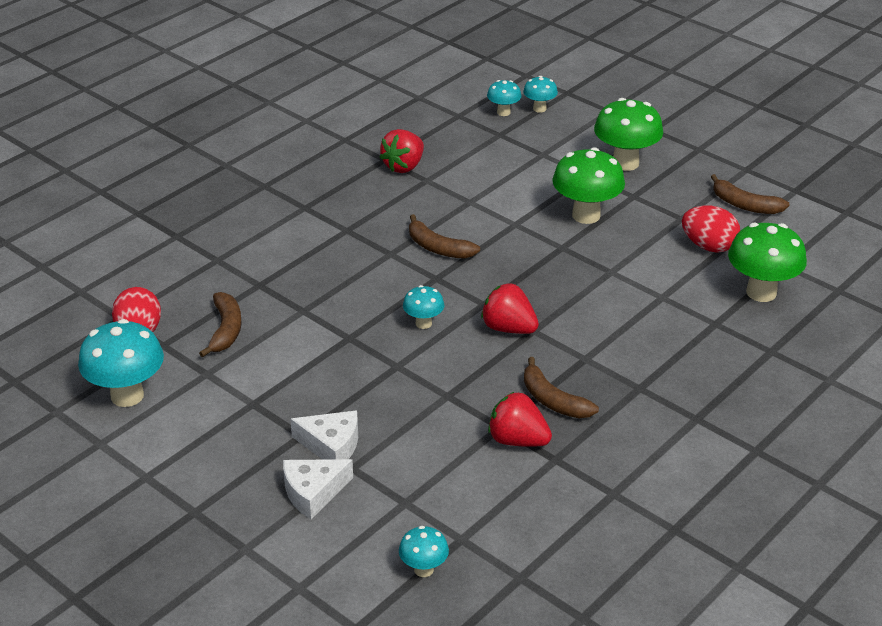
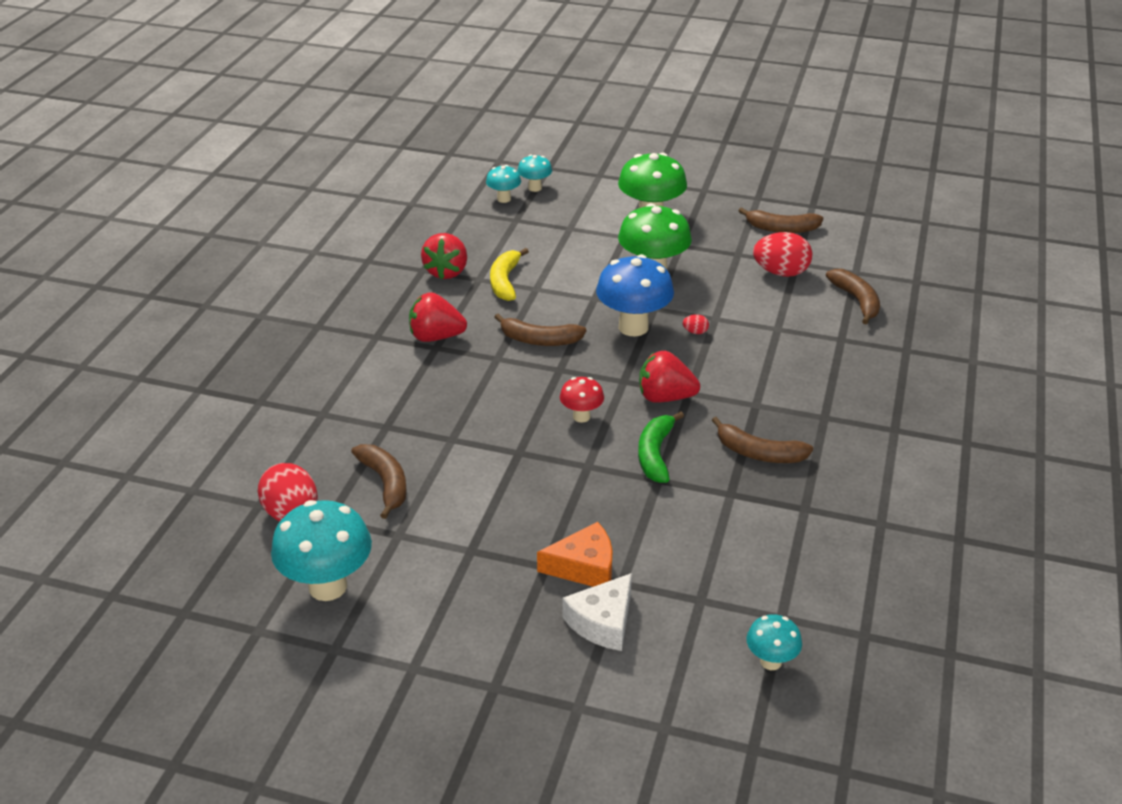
camera: 25 degrees left, 0 degrees up
white cheese [290,410,358,460] -> orange cheese [537,522,613,587]
turquoise mushroom [403,285,444,329] -> red mushroom [560,377,604,423]
red strawberry [488,392,552,447] -> red strawberry moved to [409,292,467,342]
green mushroom [728,222,807,302] -> brown banana [826,269,880,324]
none -> yellow banana [490,248,529,301]
none -> blue mushroom [596,254,674,336]
none -> green banana [638,411,684,483]
none -> red egg [683,314,709,334]

